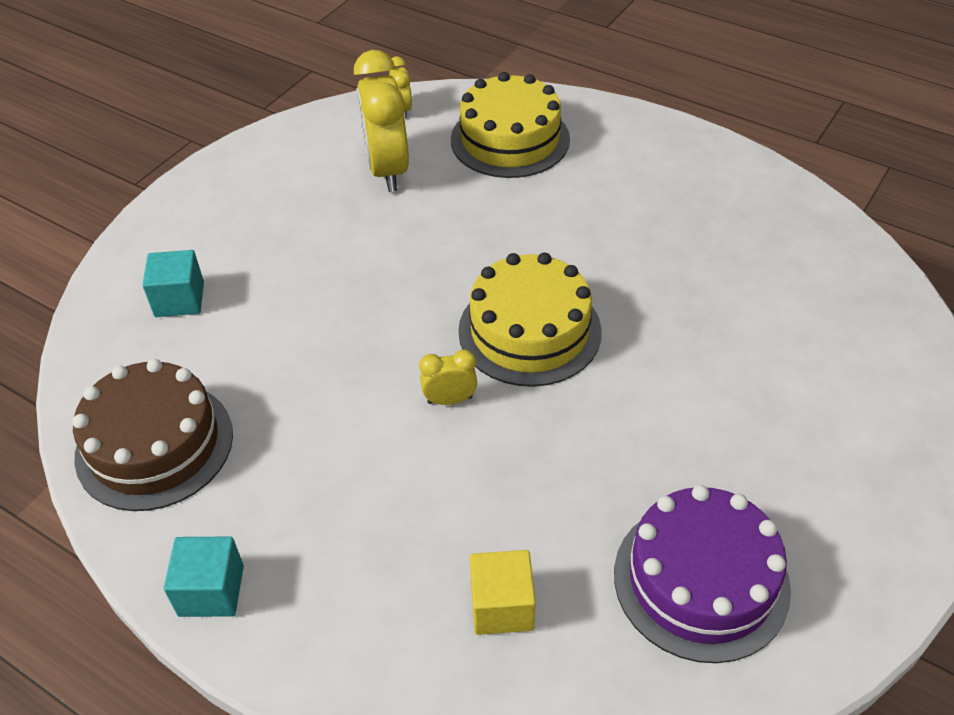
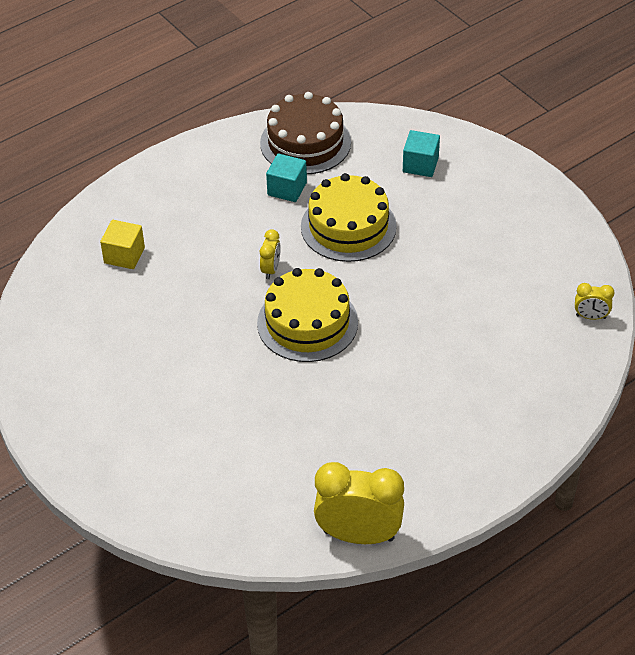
camera: 110 degrees right, 0 degrees up
turquoise cube [164,537,244,617] -> turquoise cube moved to [266,153,307,202]
yellow clock [354,50,409,192] -> yellow clock moved to [314,462,404,544]
yellow cake [451,72,570,178] -> yellow cake moved to [301,173,397,262]
purple cake [614,485,791,663] -> none

